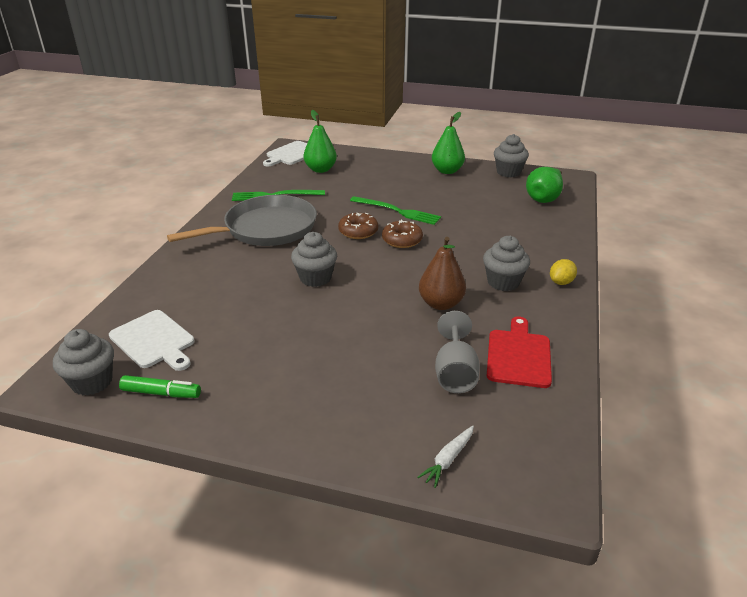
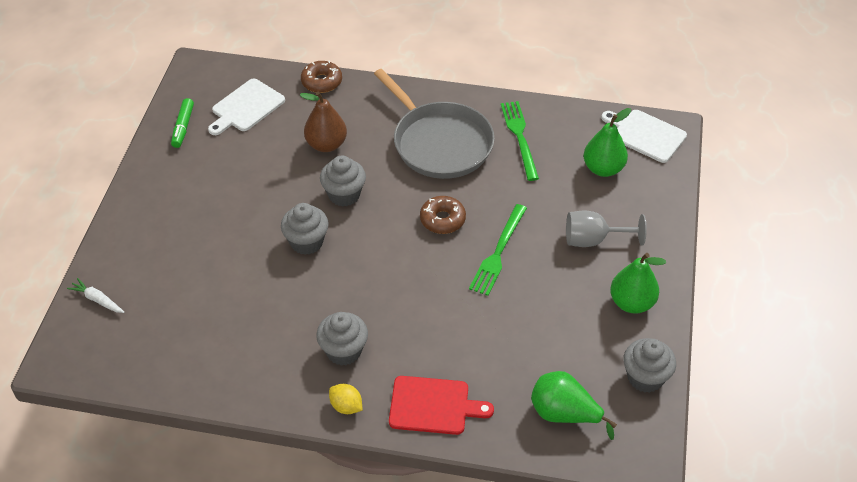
camera: 85 degrees right, 15 degrees up
grey cupcake [53,329,114,395] -> grey cupcake moved to [281,203,329,255]
brown donut [382,219,423,248] -> brown donut moved to [301,61,342,93]
brown pear [419,237,466,310] -> brown pear moved to [300,92,347,152]
grey goblet [435,311,480,393] -> grey goblet moved to [566,211,647,247]
red cutting board [487,317,552,388] -> red cutting board moved to [389,376,494,435]

